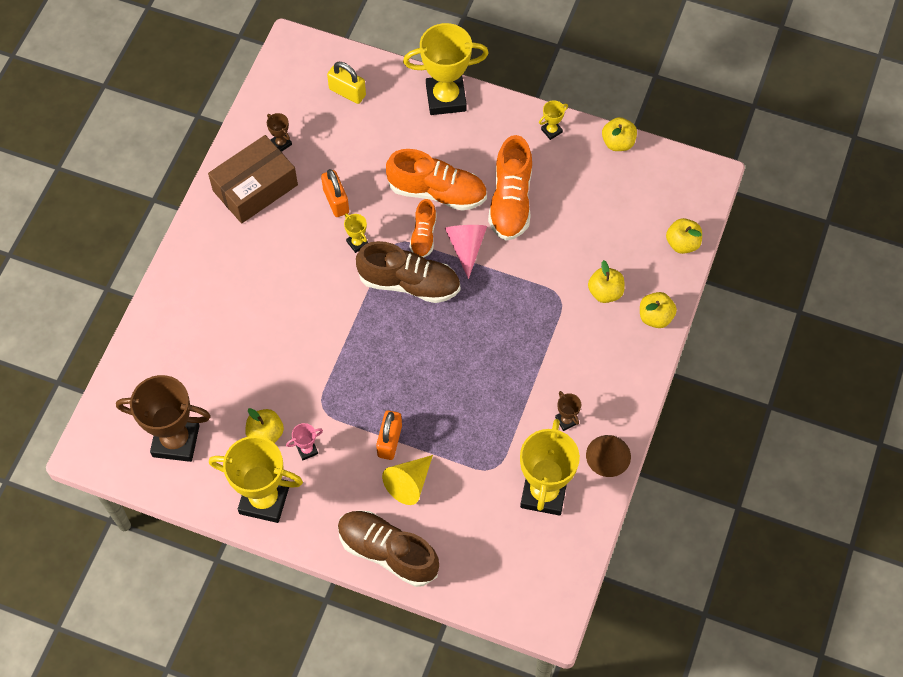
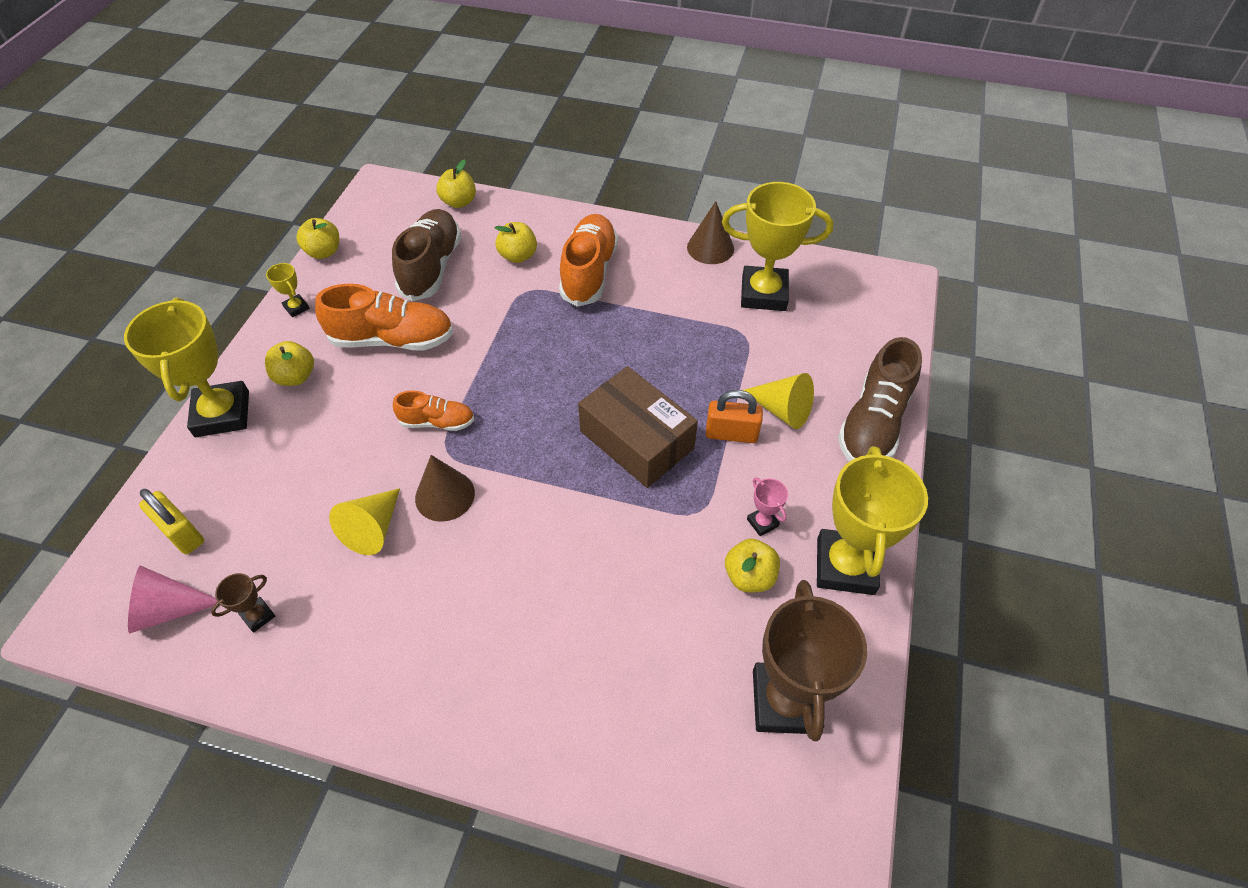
camera: 95 degrees left, 10 degrees down
brown box [208,135,298,224] -> brown box moved to [578,366,698,488]
orange padlock [321,169,349,217] -> yellow cone [329,488,400,555]
yellow padlock [327,62,366,104] -> yellow padlock turned 75 degrees counterclockwise [139,489,204,555]
yellow trophy [344,214,368,253] -> brown cone [415,455,475,522]
brown shoe [356,241,461,303] -> brown shoe moved to [392,209,462,301]
orange shoe [386,149,487,211] -> orange shoe moved to [559,214,618,307]
pink cone [445,225,487,279] -> pink cone moved to [128,566,217,634]
brown trophy [555,391,581,431] -> none
yellow apple [640,292,677,328] -> yellow apple moved to [265,341,314,386]

